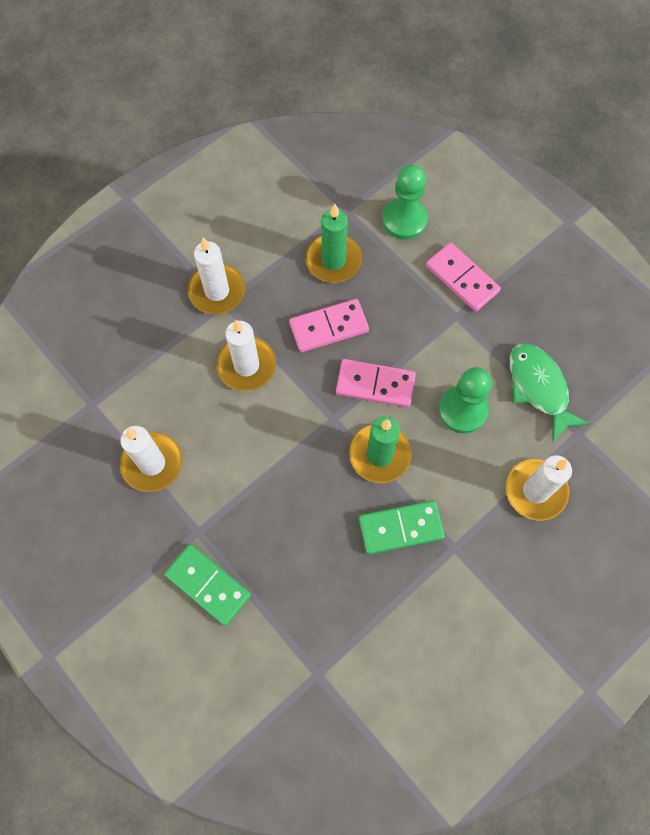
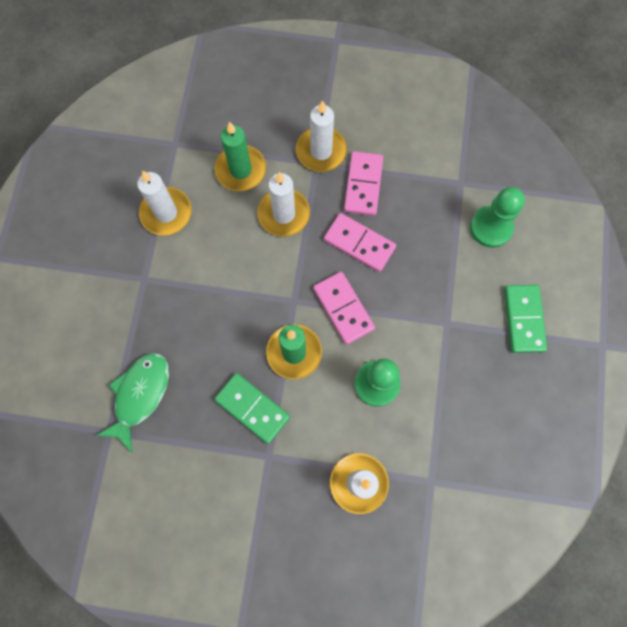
camera: 50 degrees right, 5 degrees up
green domino [164,544,251,626] -> green domino moved to [504,285,547,353]
green candle [305,204,362,283] -> green candle moved to [214,122,266,191]
pink domino [426,243,501,312] -> pink domino moved to [344,151,383,216]
green fish [510,343,590,442] -> green fish moved to [96,353,169,453]

